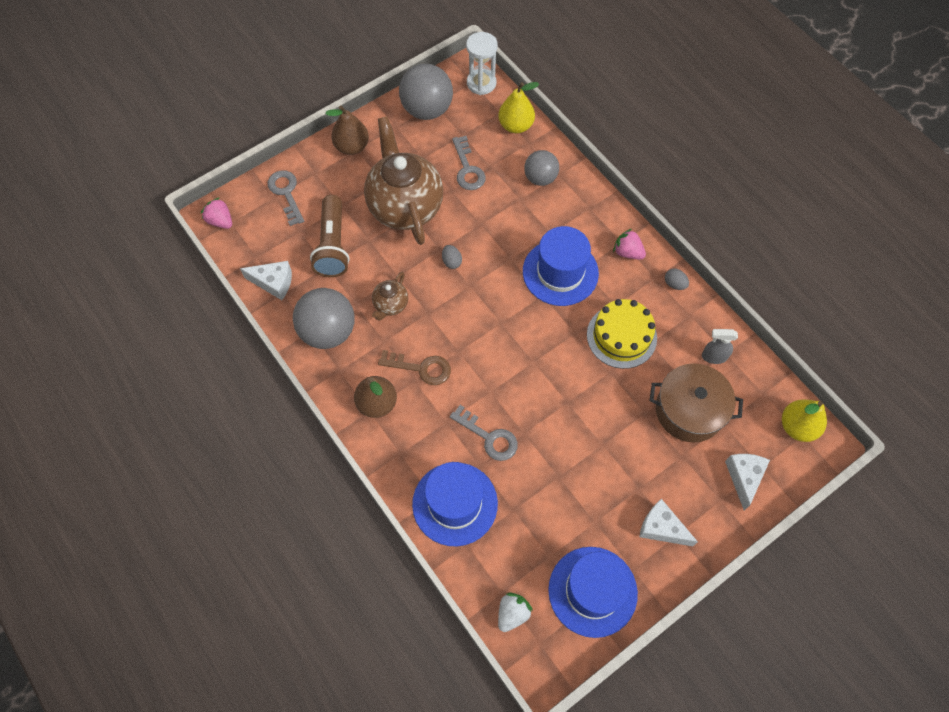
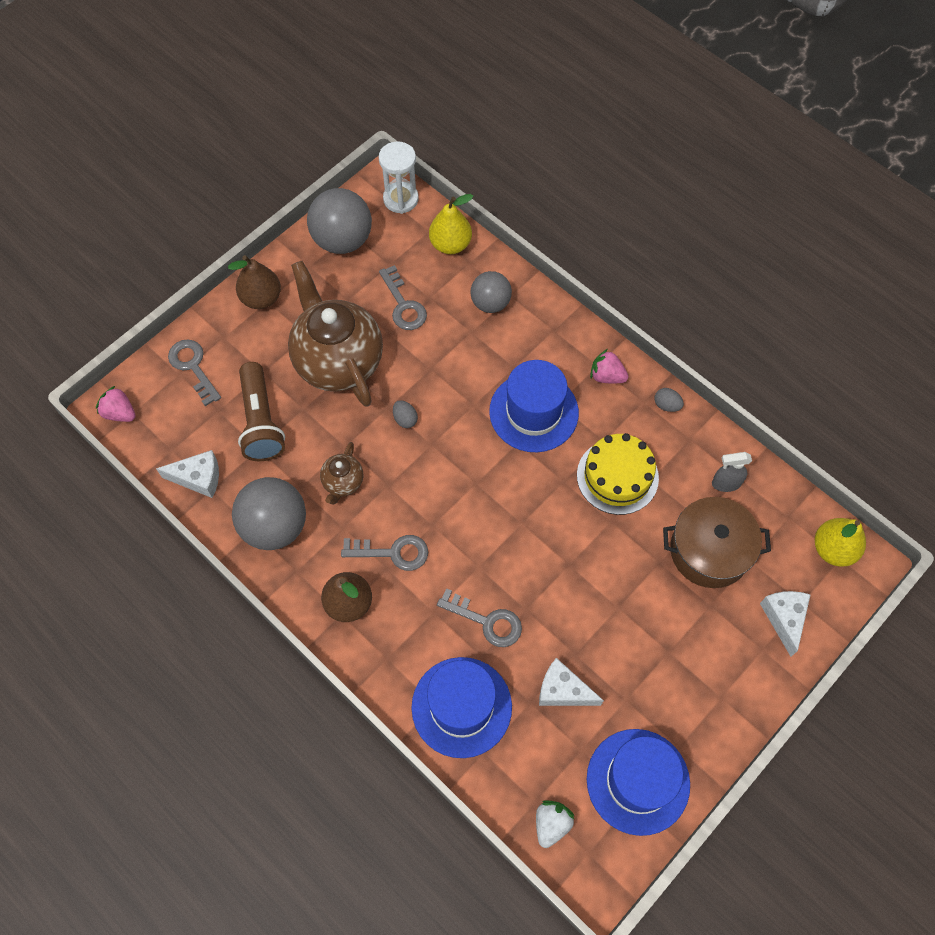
camera: 10 degrees left, 0 degrees up
brown key [378,350,451,385] -> grey key [341,535,428,571]
white cheese [639,499,698,546] -> white cheese moved to [539,658,604,706]

